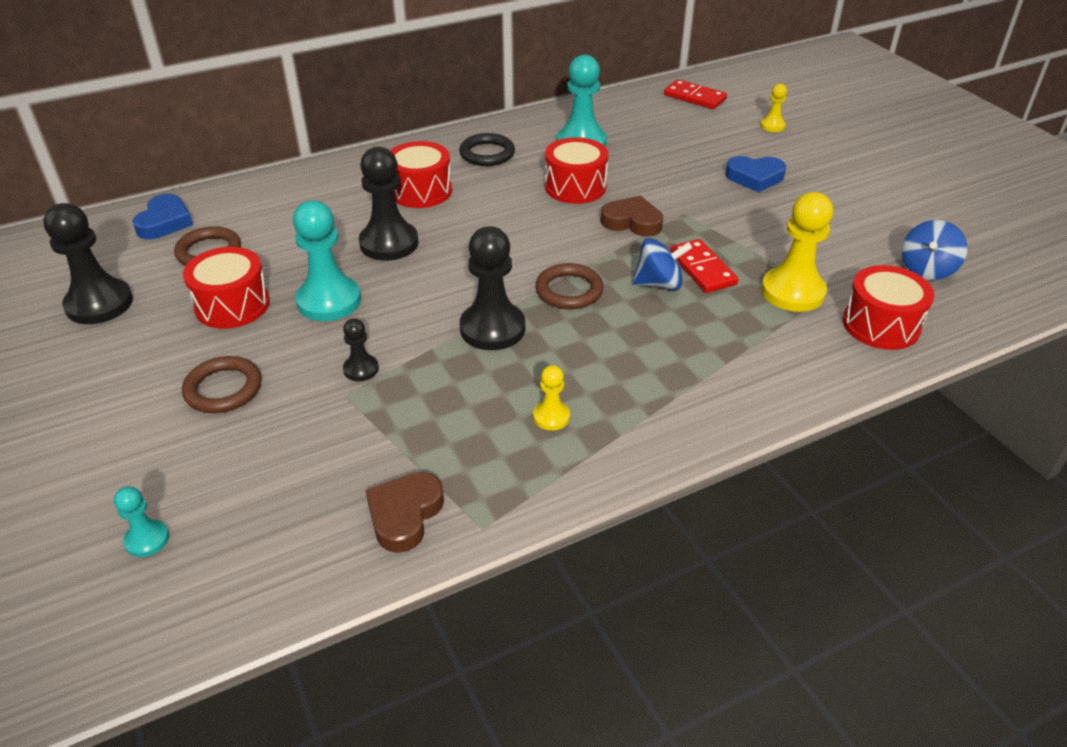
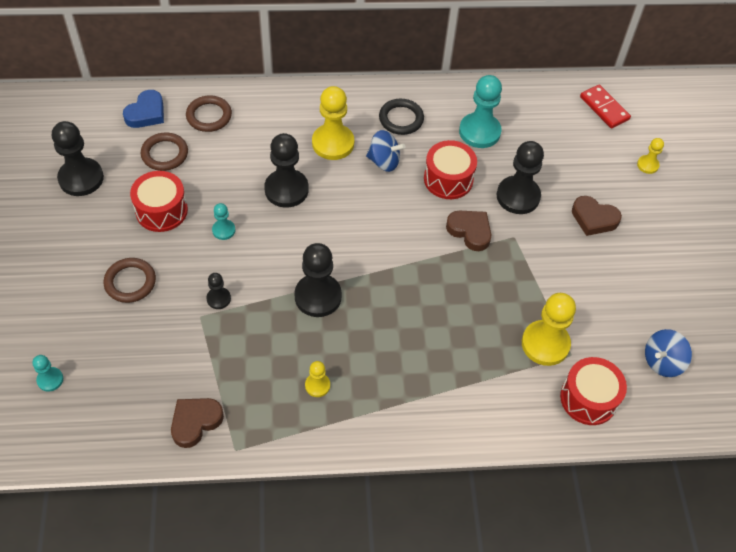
camera: 20 degrees right, 15 degrees up
turquoise pawn [293,200,361,321] -> turquoise pawn [212,203,235,240], size x0.51
red drum [390,141,452,208] -> yellow pawn [312,86,354,160]
brown ring [535,263,604,309] -> brown ring moved to [186,95,232,132]
blue spinning top [633,238,692,290] -> blue spinning top moved to [366,130,406,172]
red domino [669,239,738,293] -> none
blue heart [725,156,786,192] -> brown heart [572,196,622,236]
none -> black pawn [497,141,544,214]

